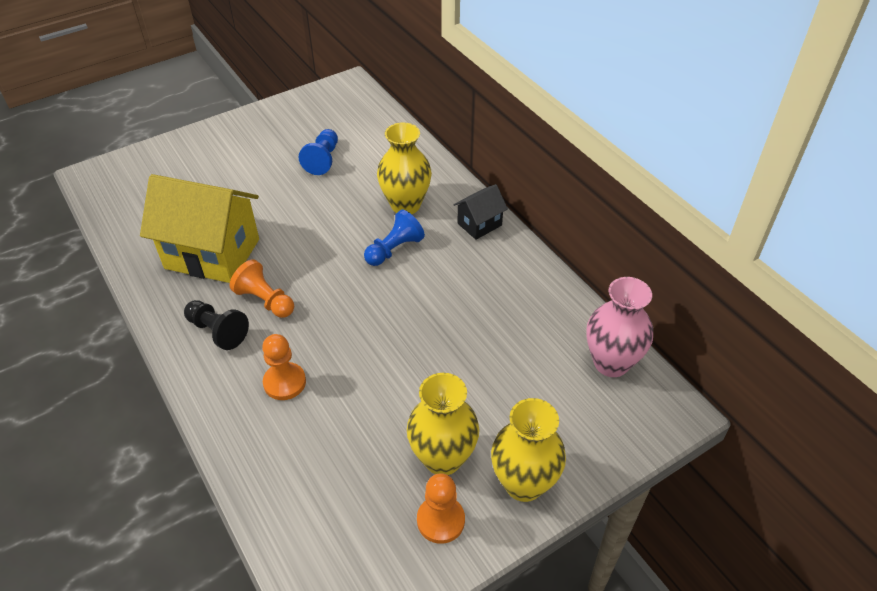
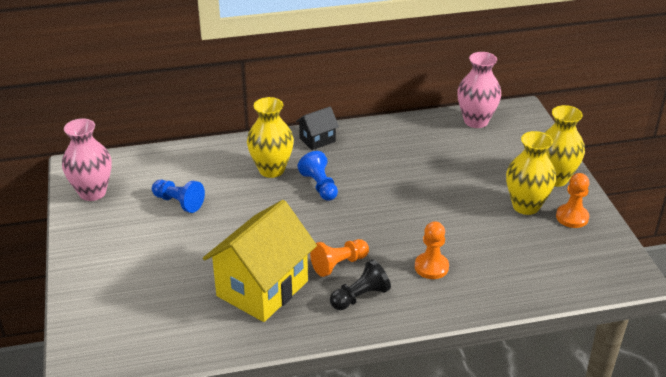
camera: 70 degrees left, 10 degrees down
black house [453,184,508,240] -> black house turned 75 degrees clockwise [296,106,339,150]
none -> pink vase [62,118,112,201]

